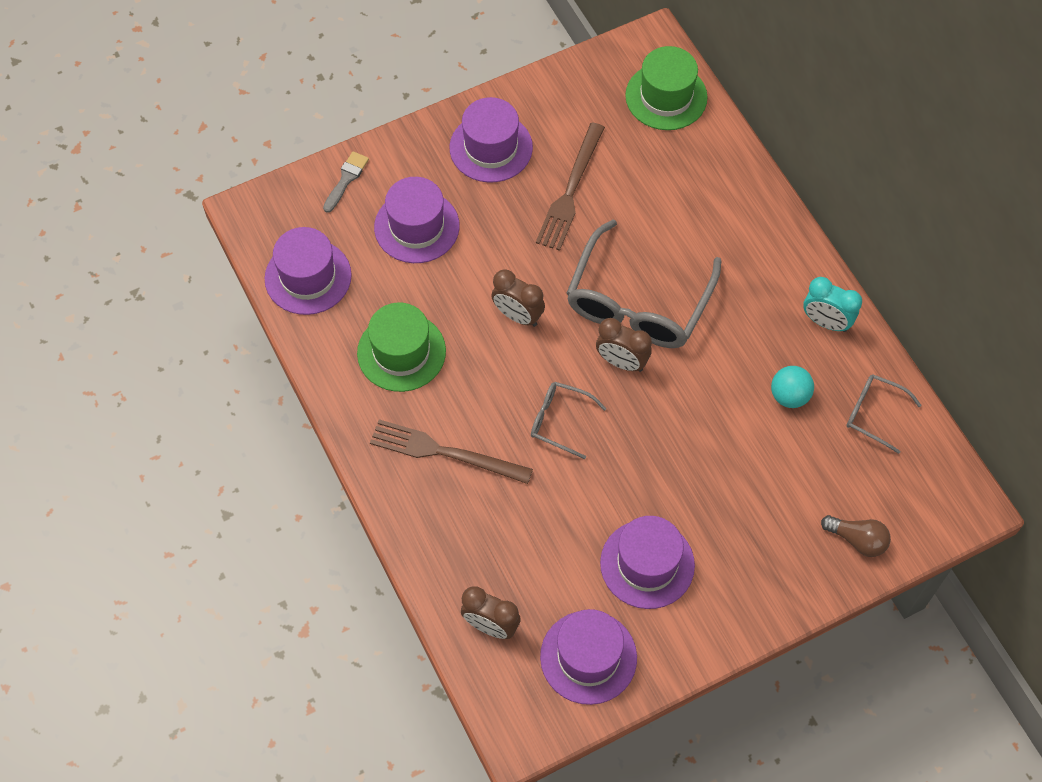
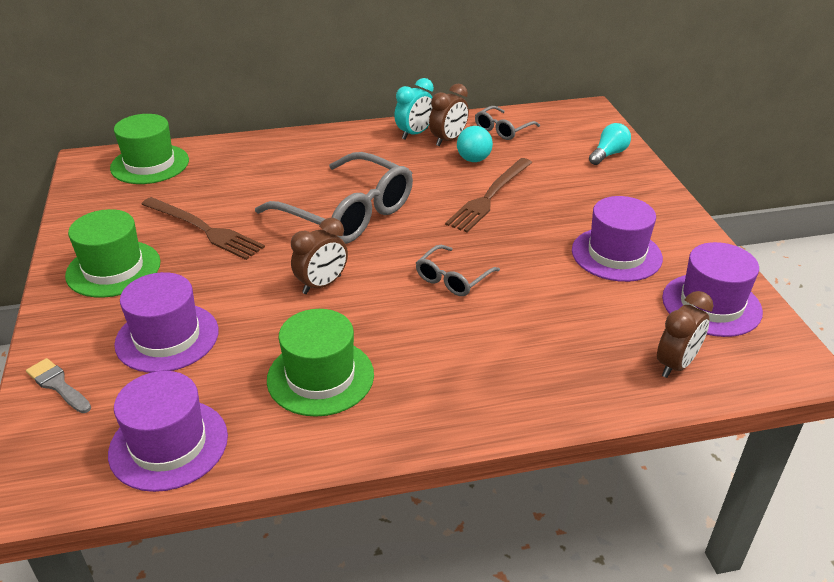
camera: 75 degrees left, 25 degrees down
brown fork [370,419,533,484] -> brown fork moved to [445,158,532,232]
purple hat [450,97,533,183] -> green hat [65,209,161,298]
brown clock [596,318,652,372] -> brown clock moved to [429,84,469,146]
brown light bulb [821,515,891,557] -> turquoise light bulb [589,123,631,165]

